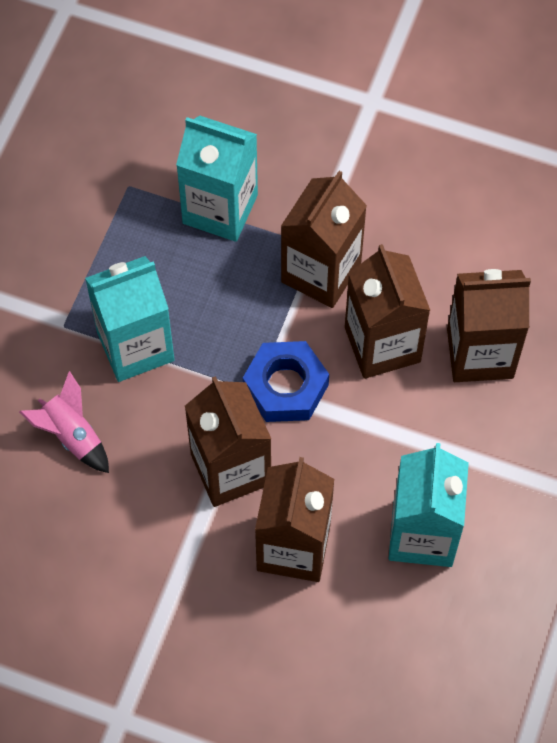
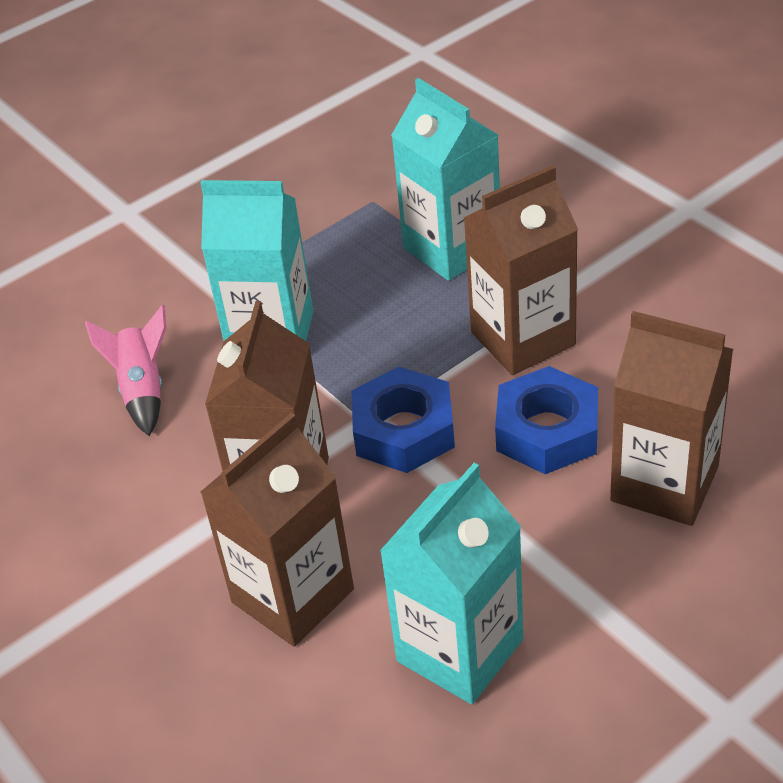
camera: 35 degrees right, 20 degrees down
brown carton [345,244,430,379] -> blue nut [495,366,598,474]

